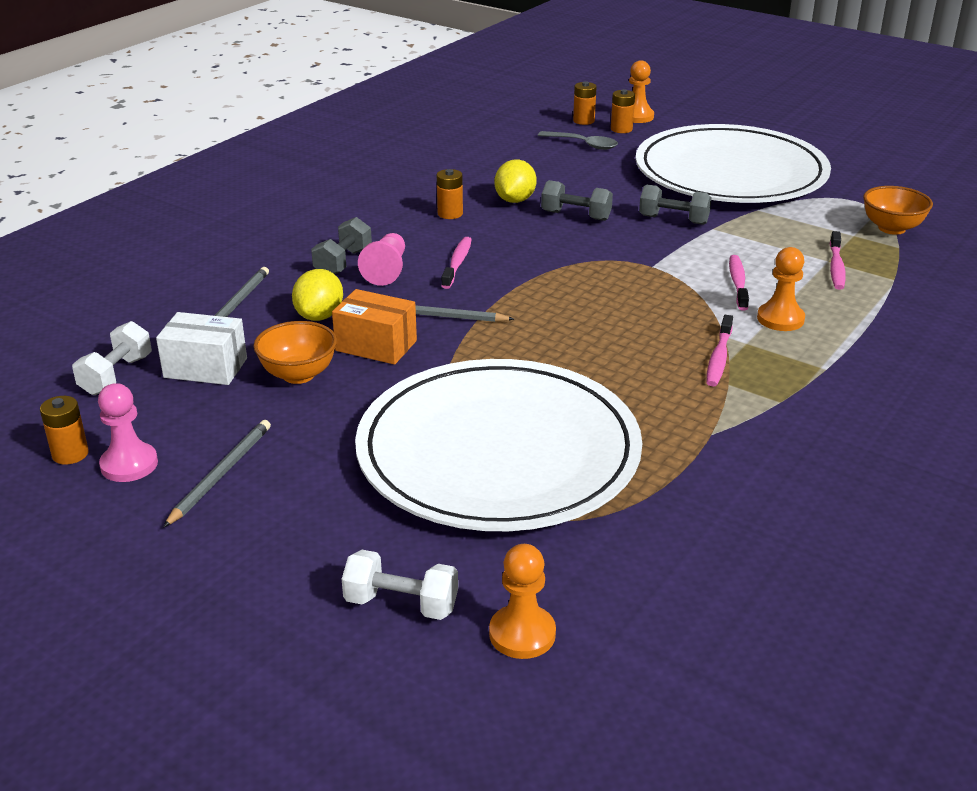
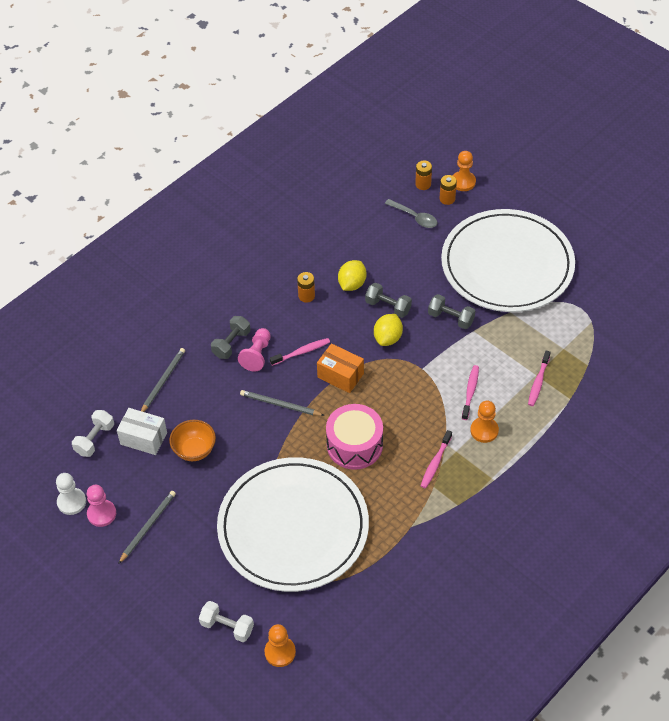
camera: 10 degrees right, 20 degrees up
orange battery [40,396,89,464] -> white pawn [56,473,86,515]
yellow lemon [292,269,343,321] -> yellow lemon moved to [374,314,403,346]
orange box [332,289,417,365] -> orange box moved to [317,343,364,393]
pink toothbrush [441,237,472,289] -> pink toothbrush turned 45 degrees clockwise [270,338,330,366]
orange bowl [863,186,933,235] -> none
none -> pink drum [326,404,383,470]

